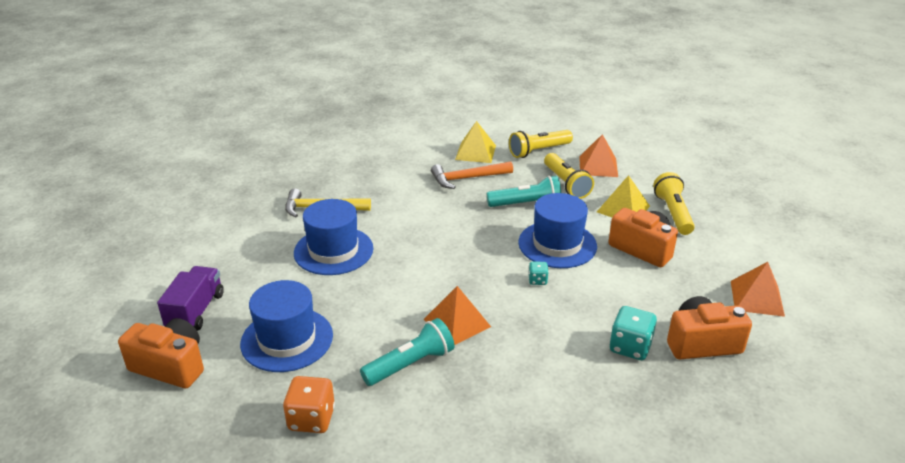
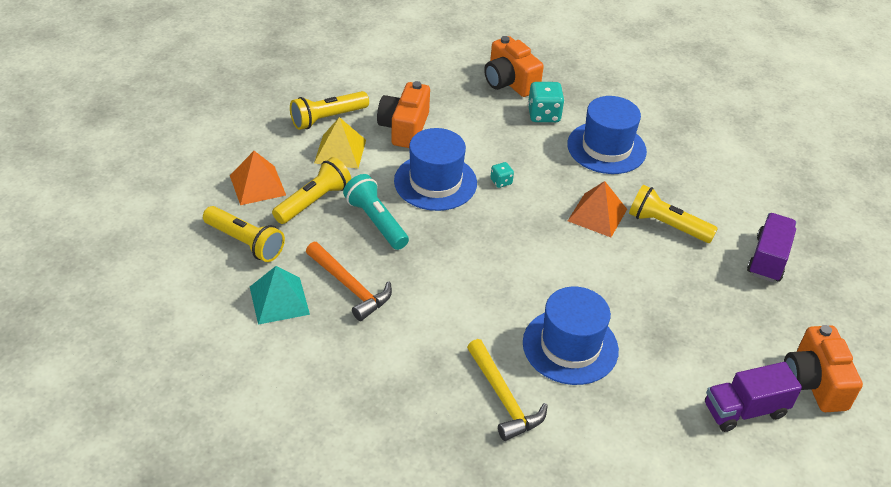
camera: 120 degrees left, 10 degrees up
blue hat [240,280,333,372] -> blue hat moved to [567,96,647,174]
orange dice [283,376,335,433] -> purple truck [747,213,796,282]
turquoise flashlight [360,318,454,386] -> yellow flashlight [629,185,718,243]
yellow pyramid [455,121,496,163] -> turquoise pyramid [250,266,310,325]
orange pyramid [731,262,785,317] -> none

